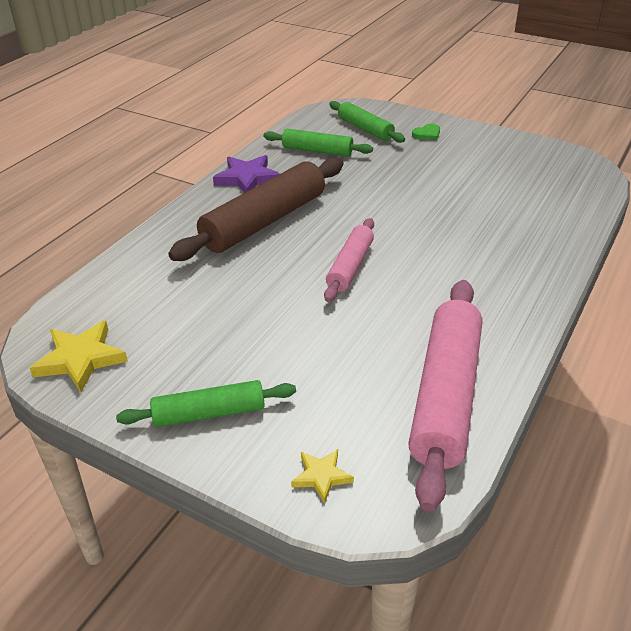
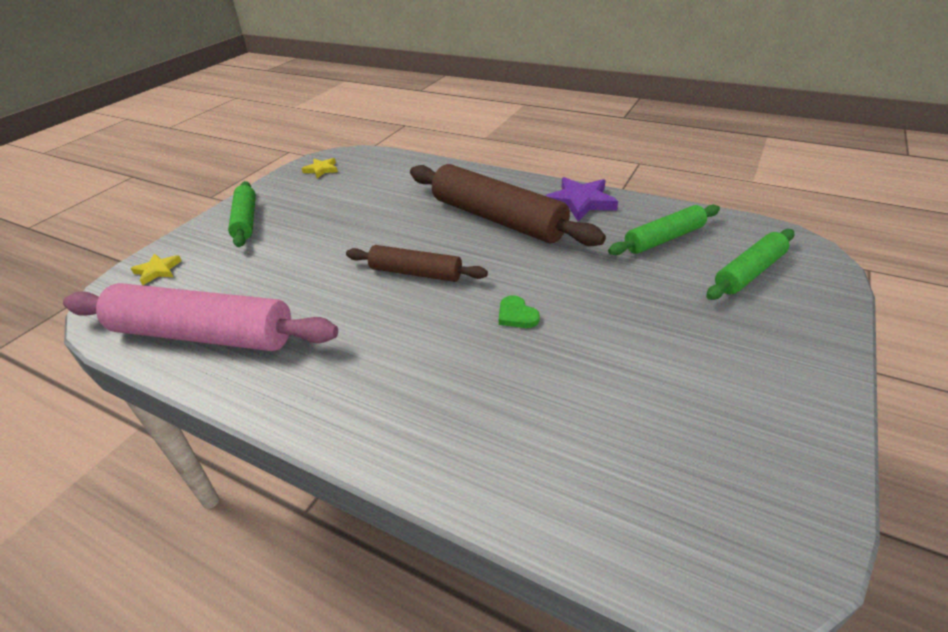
camera: 90 degrees right, 0 degrees up
yellow star [30,321,128,392] -> yellow star [301,158,338,178], size x0.57
green rolling pin [263,129,373,156] -> green rolling pin turned 45 degrees clockwise [608,205,720,255]
pink rolling pin [324,218,374,302] -> brown rolling pin [346,245,488,282]
green heart [412,124,440,140] -> green heart moved to [499,295,540,328]

